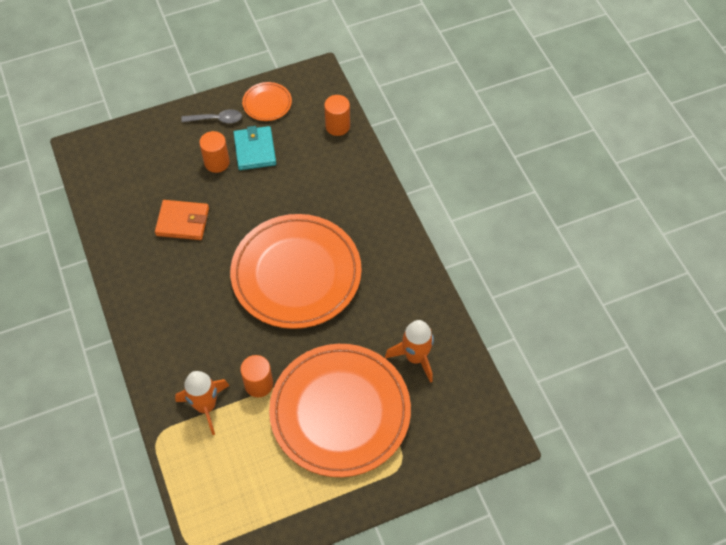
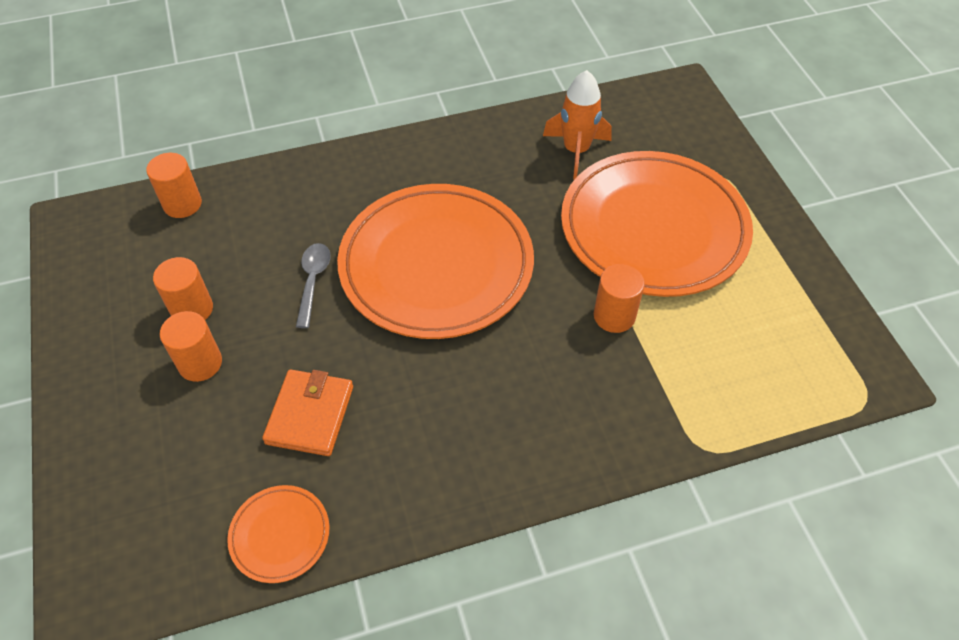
camera: 85 degrees left, 5 degrees down
orange rocket [175,371,229,435] -> none
grey spoon [181,109,242,123] -> grey spoon moved to [296,243,331,328]
turquoise wallet [233,126,276,170] -> orange cylinder [153,257,213,320]
orange plate [242,82,292,121] -> orange plate moved to [227,485,330,583]

